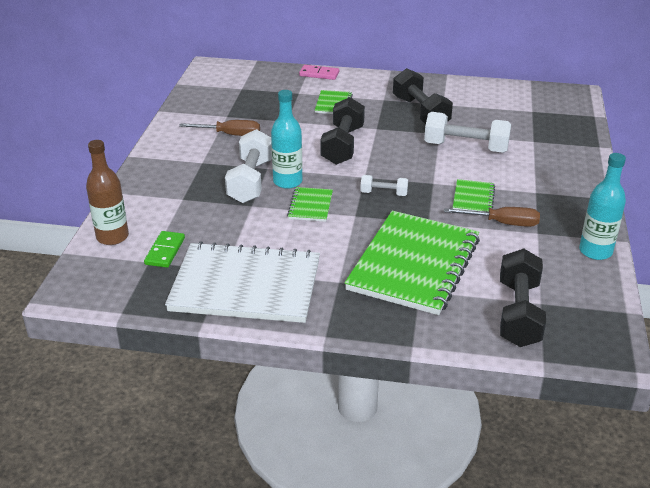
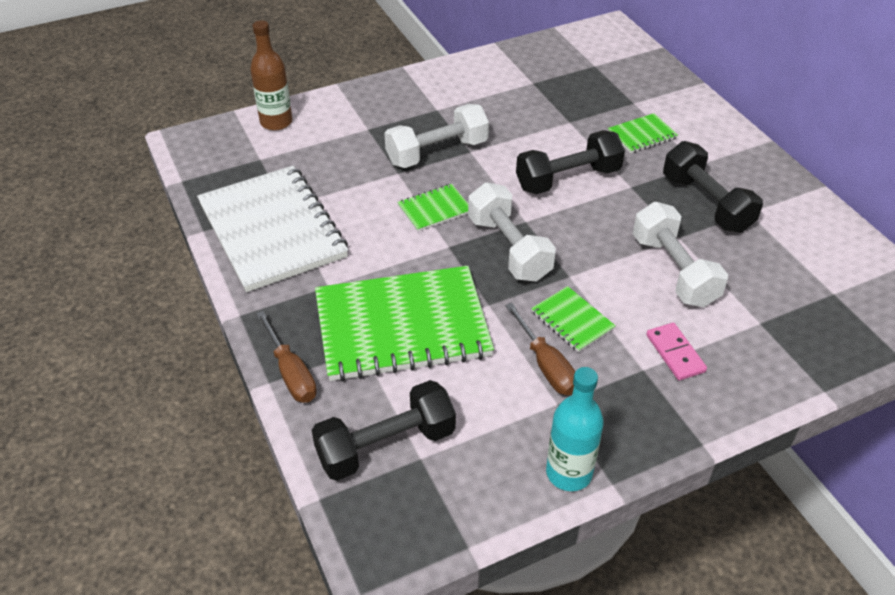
camera: 55 degrees right, 10 degrees up
green domino [144,231,185,268] -> none
brown screwdriver [179,120,260,136] -> brown screwdriver moved to [256,311,317,403]
turquoise bottle [271,90,302,189] -> none
pink domino [299,65,339,80] -> pink domino moved to [646,323,707,381]
white dumbbell [360,175,408,196] -> white dumbbell [468,183,556,282], size x1.91
black dumbbell [393,68,453,124] -> black dumbbell turned 60 degrees counterclockwise [663,141,763,233]
green notebook [453,179,495,212] -> green notebook turned 75 degrees clockwise [531,286,616,352]

